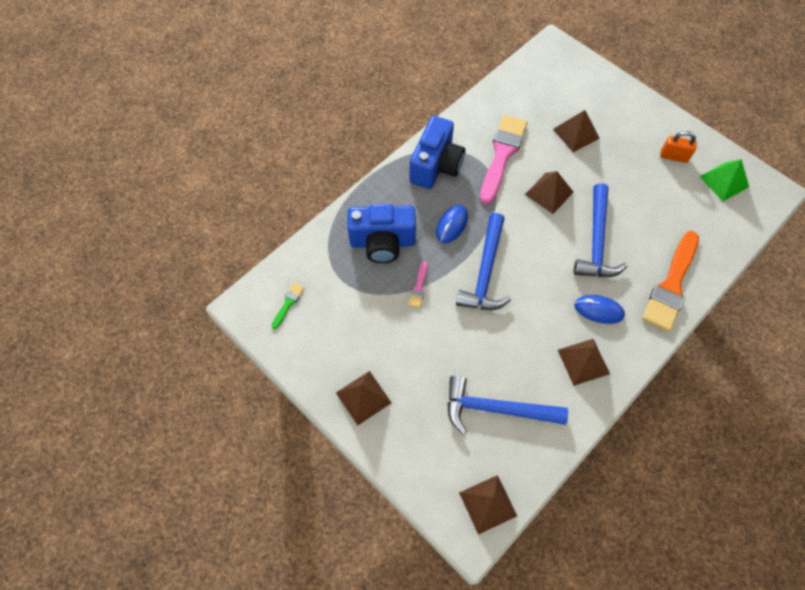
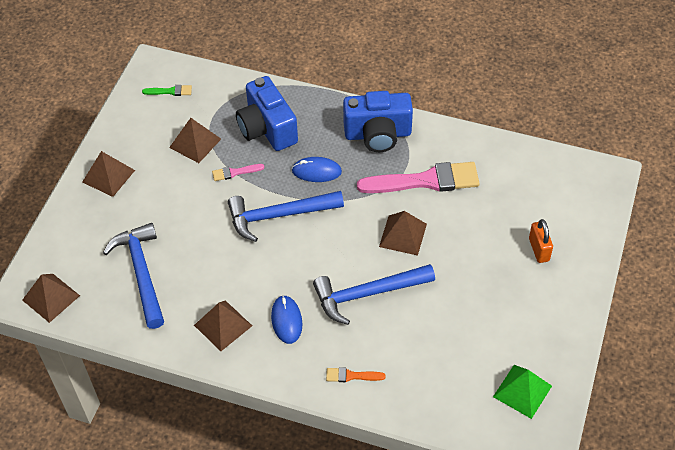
camera: 65 degrees right, 10 degrees down
brown pyramid [553,110,600,152] -> brown pyramid moved to [169,118,221,163]
orange brush [642,231,699,332] -> orange brush [326,367,385,382], size x0.43
orange padlock [660,131,697,163] -> orange padlock moved to [529,219,553,263]

